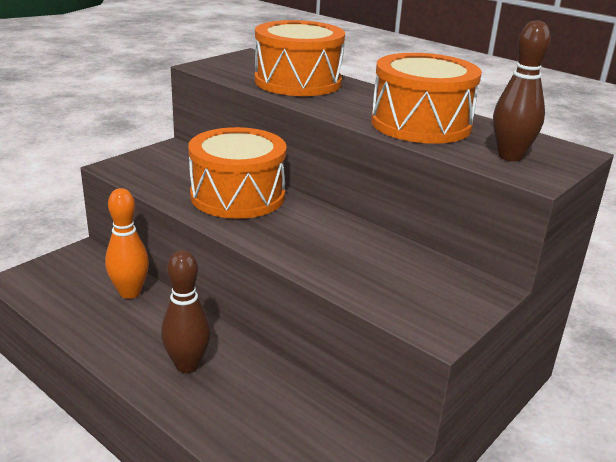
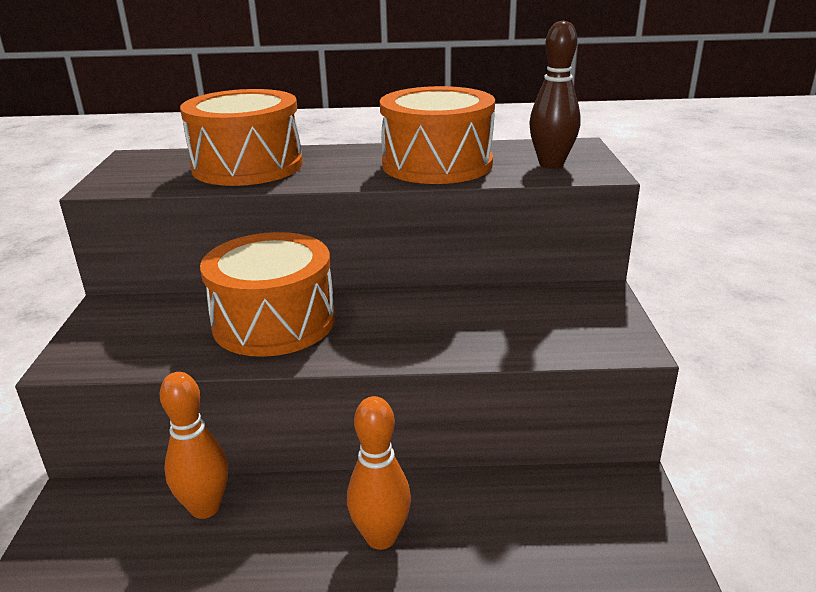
camera: 40 degrees left, 0 degrees up
brown bowling pin [161,250,211,373] -> orange bowling pin [347,396,411,550]

